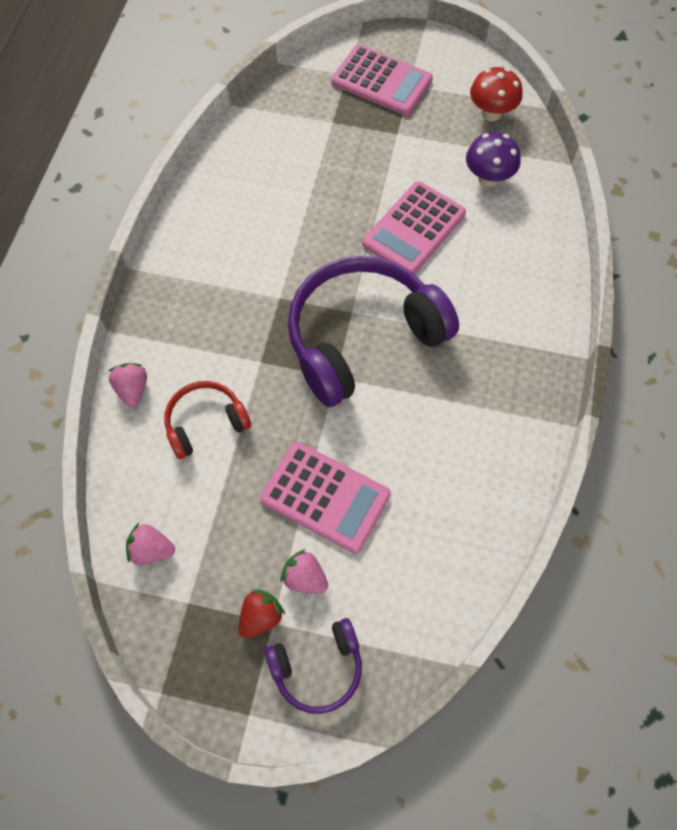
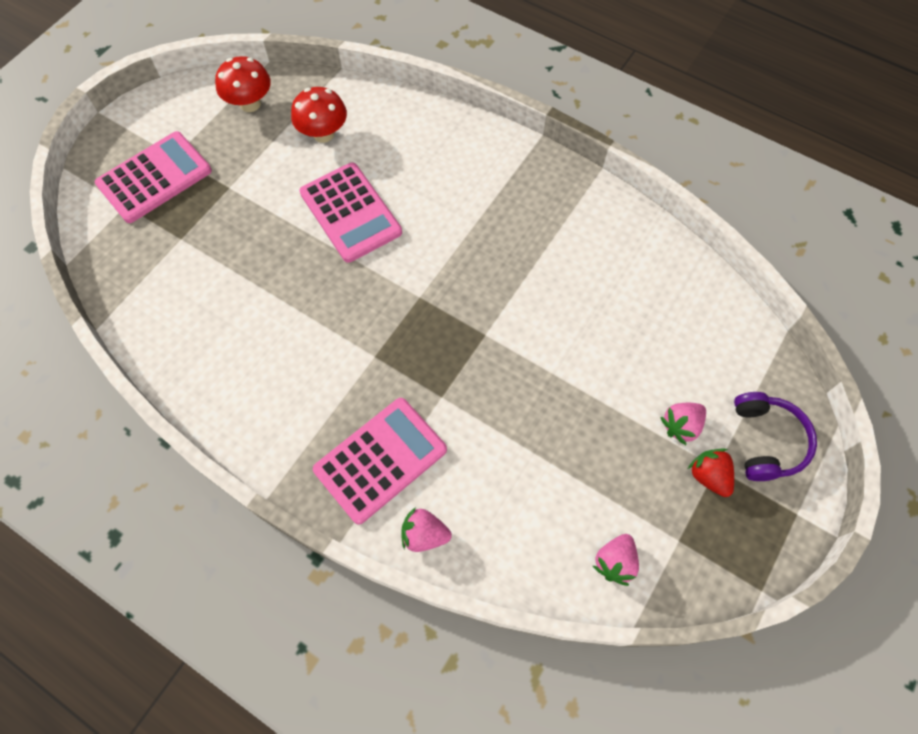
camera: 70 degrees left, 0 degrees up
red headphones [164,381,251,459] -> none
pink calculator [260,442,391,553] -> pink calculator moved to [313,398,447,525]
purple headphones [288,256,459,407] -> none
purple mushroom [466,132,521,187] -> red mushroom [291,87,347,143]

